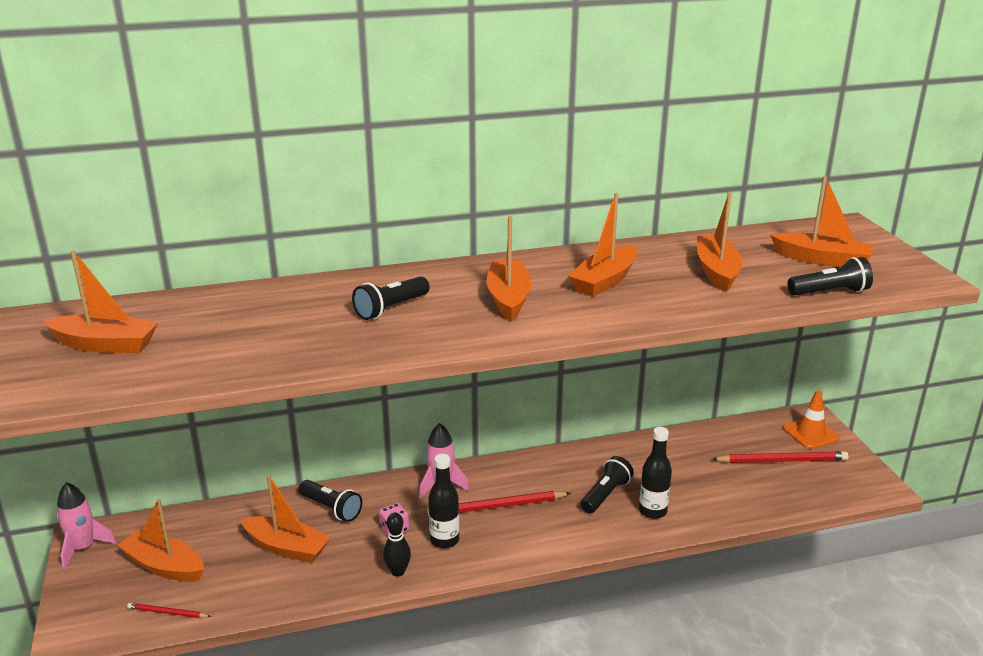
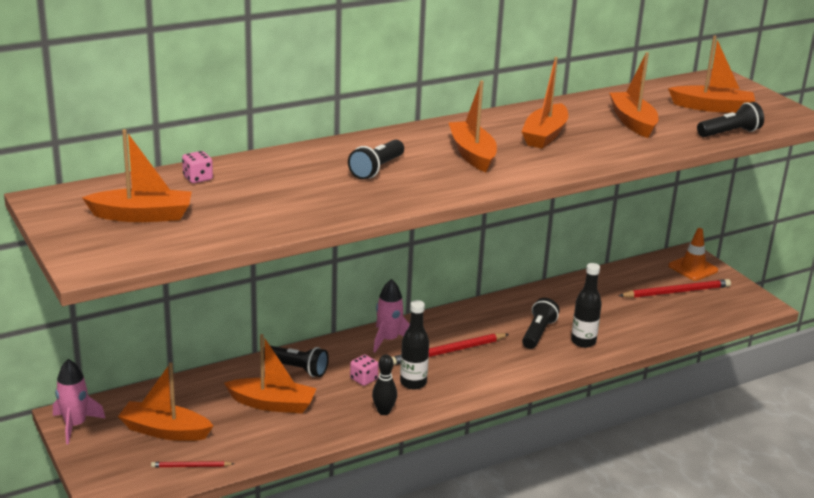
camera: 15 degrees left, 0 degrees up
none -> pink dice [182,151,213,183]

